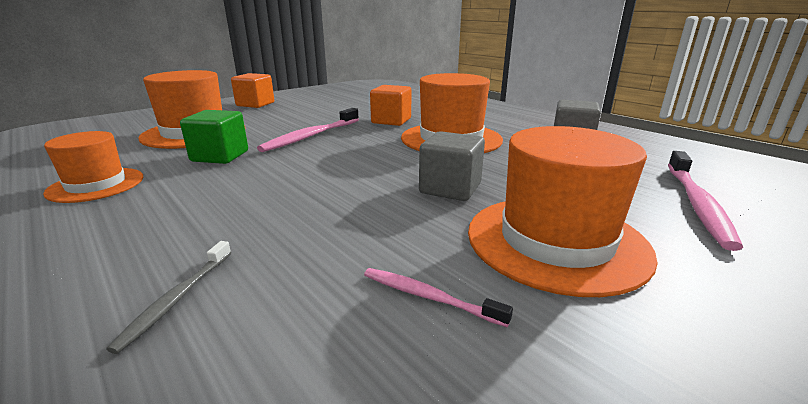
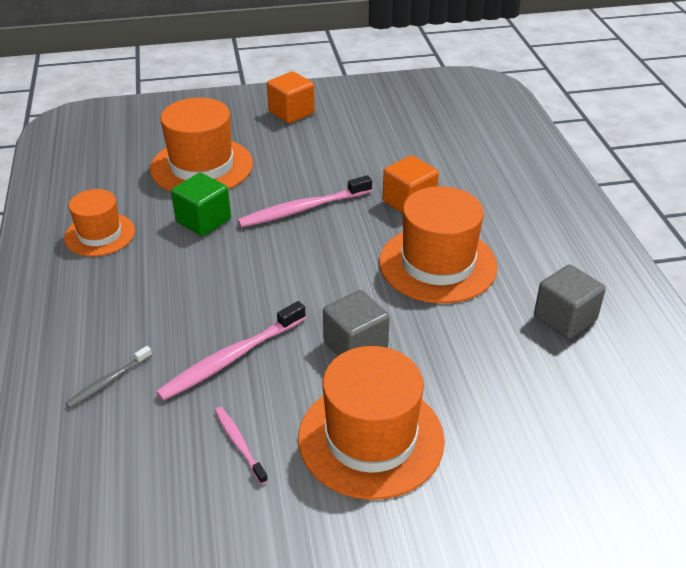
camera: 30 degrees right, 15 degrees up
pink toothbrush [668,151,743,251] -> pink toothbrush moved to [156,301,306,401]

